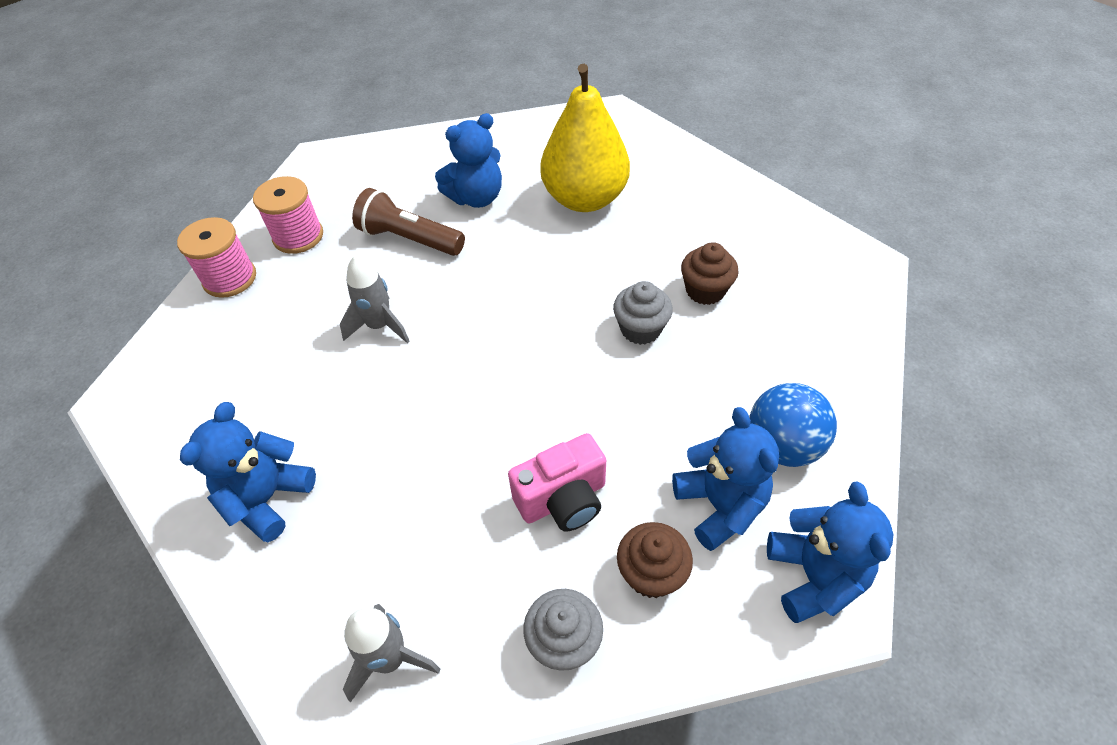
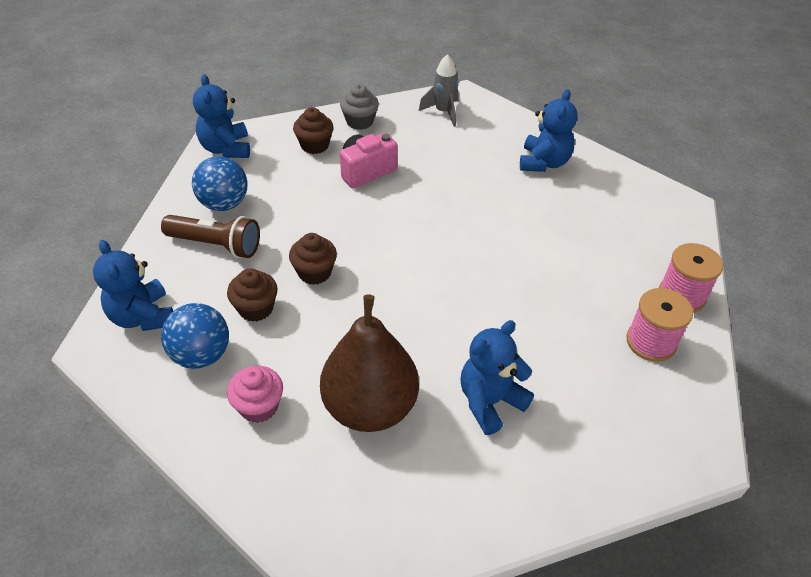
camera: 170 degrees right, 5 degrees down
grey rocket [340,256,409,343] -> none
brown flashlight [352,188,465,256] -> brown flashlight moved to [161,215,260,258]
yellow pear [540,64,630,212] -> brown pear [320,295,419,432]
grey cupcake [613,281,673,345] -> brown cupcake [289,233,337,285]
blue teddy bear [672,407,779,551] -> blue teddy bear moved to [93,240,173,331]
none -> blue ball [161,303,229,369]
none -> pink cupcake [227,366,283,423]

